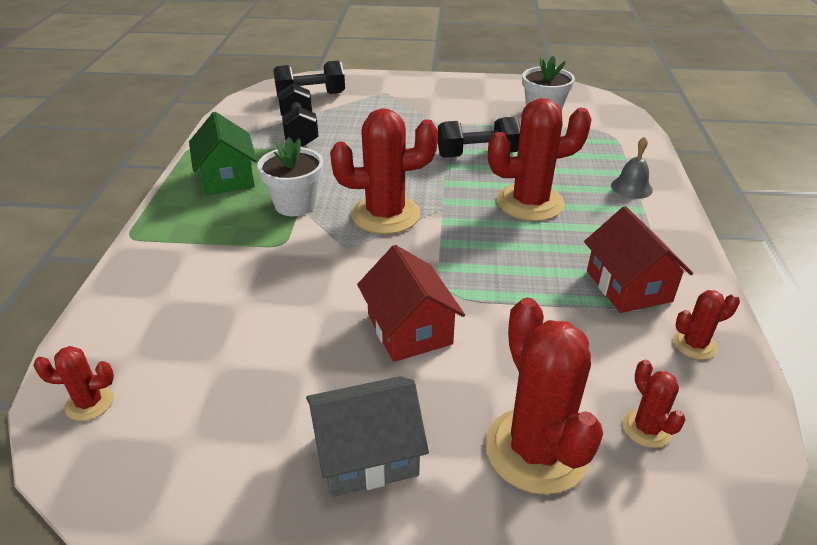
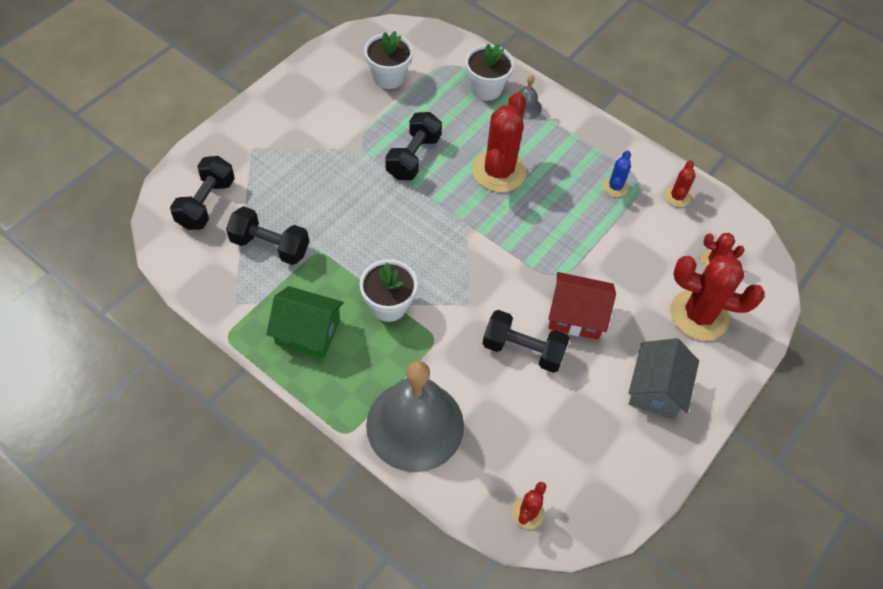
camera: 60 degrees left, 20 degrees up
red cactus [330,108,438,234] -> none
red house [584,206,693,313] -> blue cactus [603,151,631,197]
none -> grey bell [366,361,464,472]
none -> white flower pot [465,43,514,101]
none -> black dumbbell [482,310,570,373]

